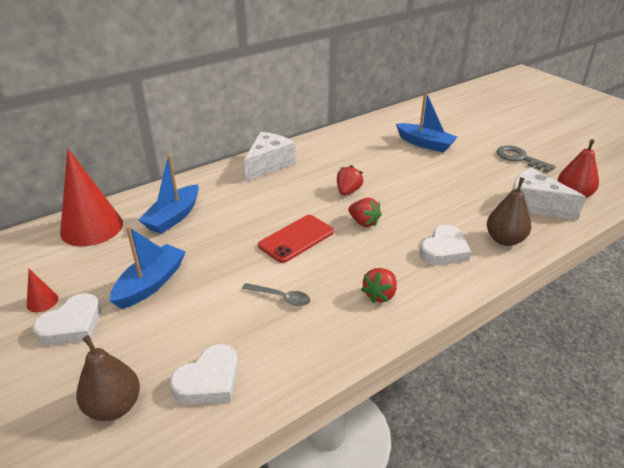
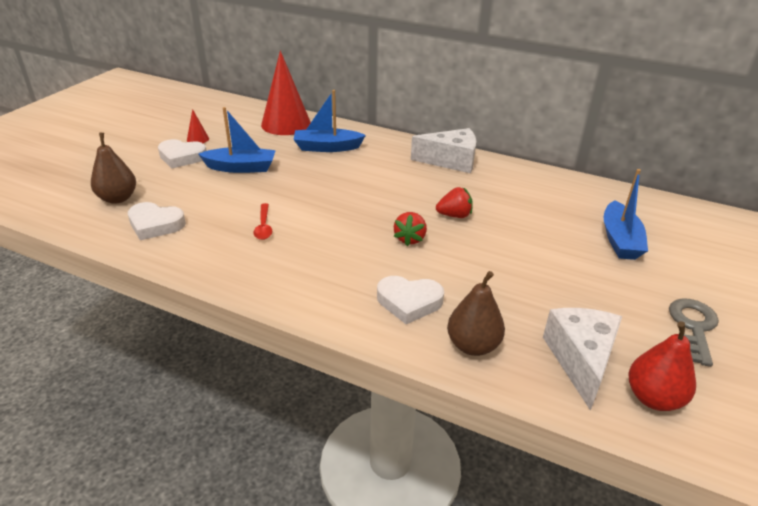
camera: 60 degrees right, 0 degrees up
grey spoon [242,283,310,306] -> red spoon [253,203,272,240]
red phone [258,215,334,263] -> none
red strawberry [361,268,397,303] -> none

